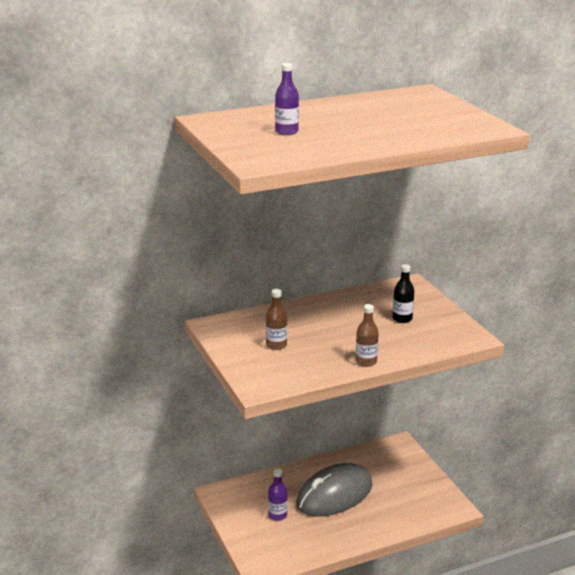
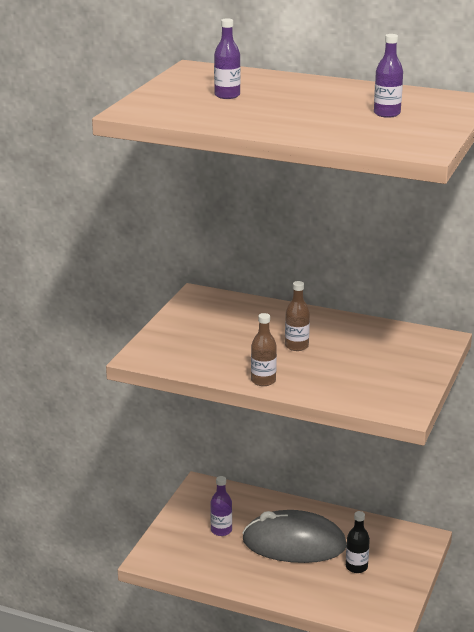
camera: 45 degrees right, 0 degrees up
brown bottle [266,289,287,350] -> brown bottle moved to [285,281,310,351]
black bottle [393,264,414,323] -> black bottle moved to [346,511,370,573]
none -> purple bottle [374,34,403,118]

